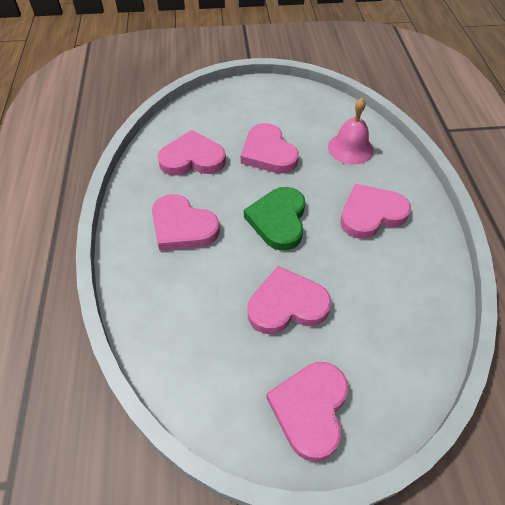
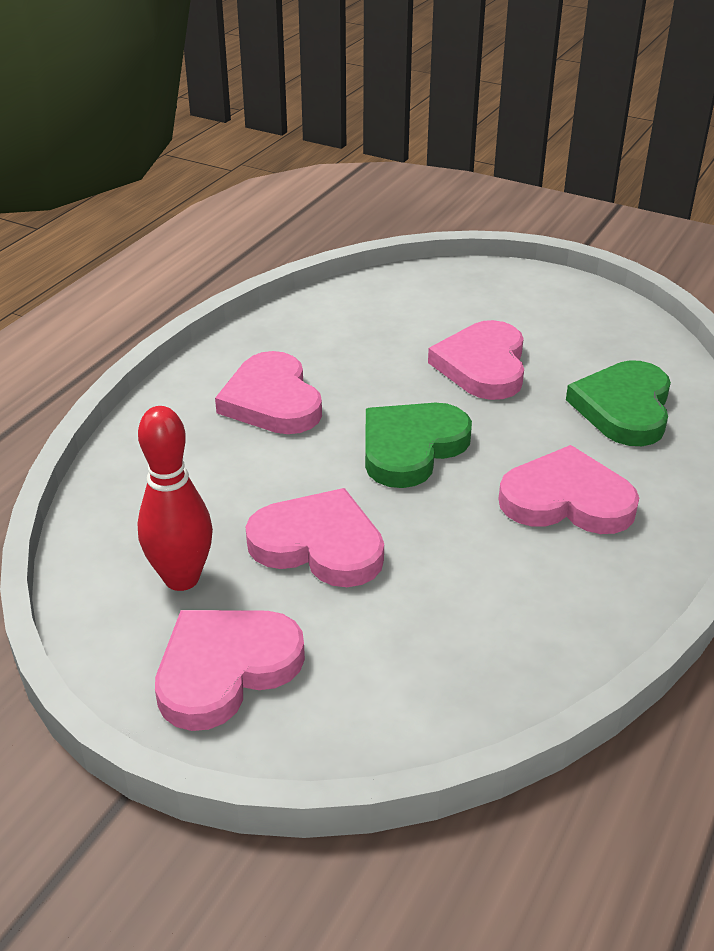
camera: 35 degrees right, 15 degrees down
pink heart [157,130,226,176] -> none
pink bell [328,98,374,165] -> green heart [566,360,671,446]
none -> red bowling pin [137,406,213,591]

